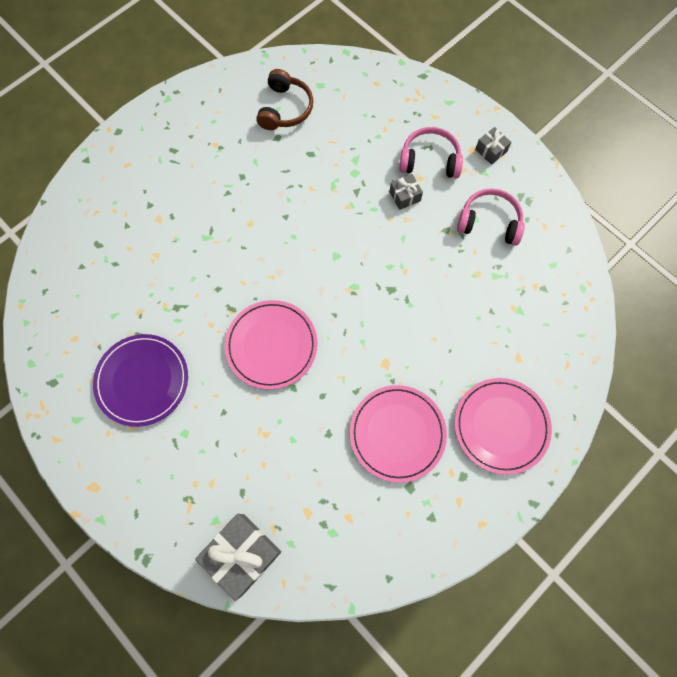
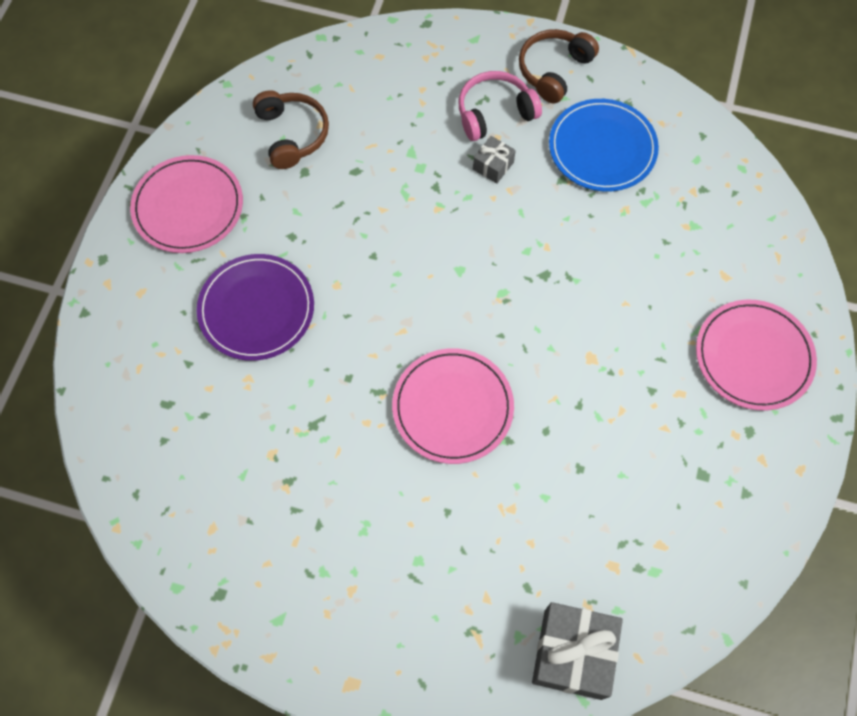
camera: 30 degrees left, 5 degrees down
purple plate [93,334,188,427] -> purple plate moved to [197,254,314,361]
pink plate [350,385,447,483] -> pink plate moved to [130,155,243,253]
pink headphones [457,188,525,246] -> blue plate [549,99,659,192]
grey gift [475,127,511,165] -> brown headphones [519,29,599,103]

